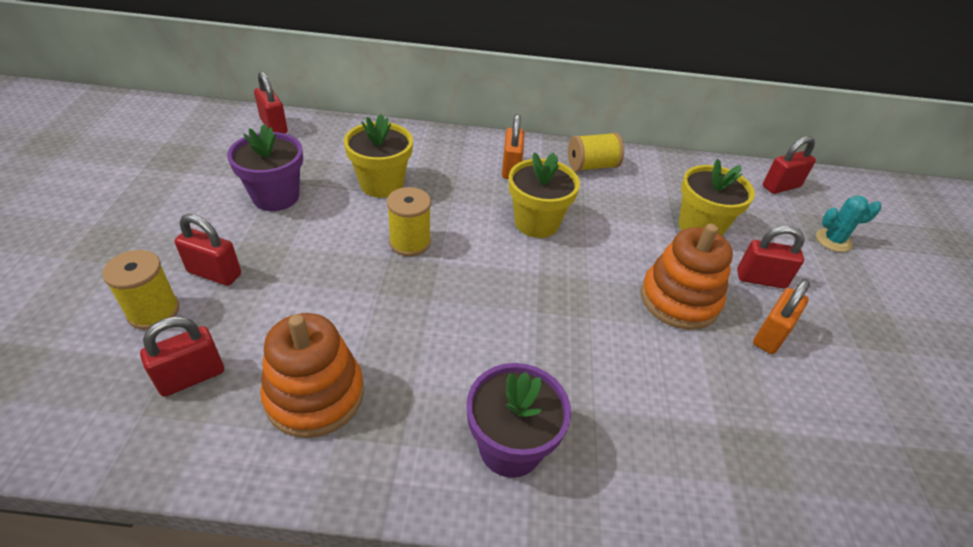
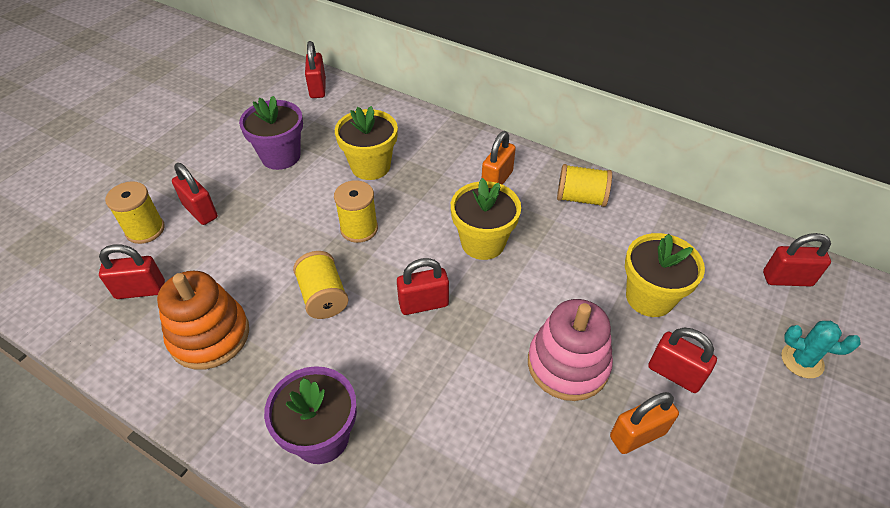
camera: 30 degrees right, 5 degrees up
orange stacking toy [641,224,733,330] -> pink stacking toy [528,299,613,401]
none -> yellow spool [293,251,349,319]
none -> red padlock [397,258,449,315]

